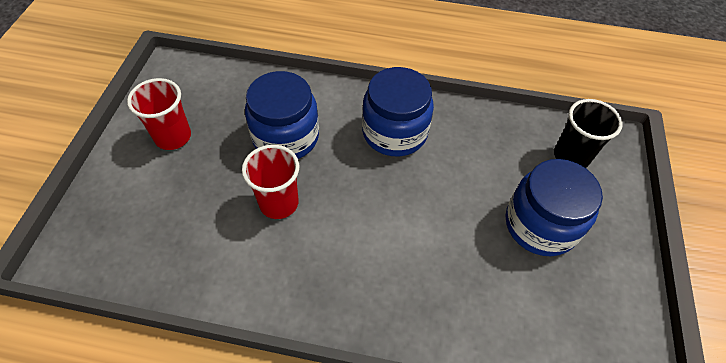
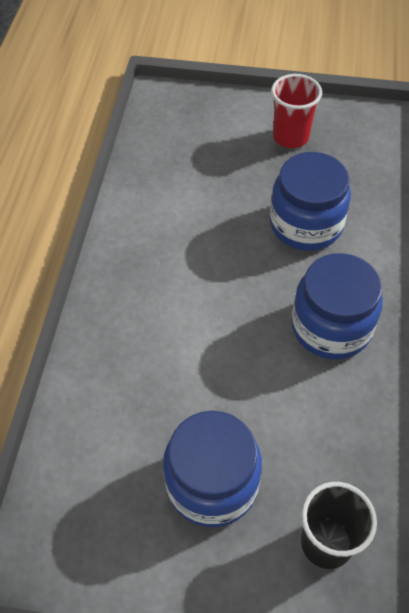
camera: 90 degrees right, 0 degrees up
red cup [242,145,299,219] -> none

